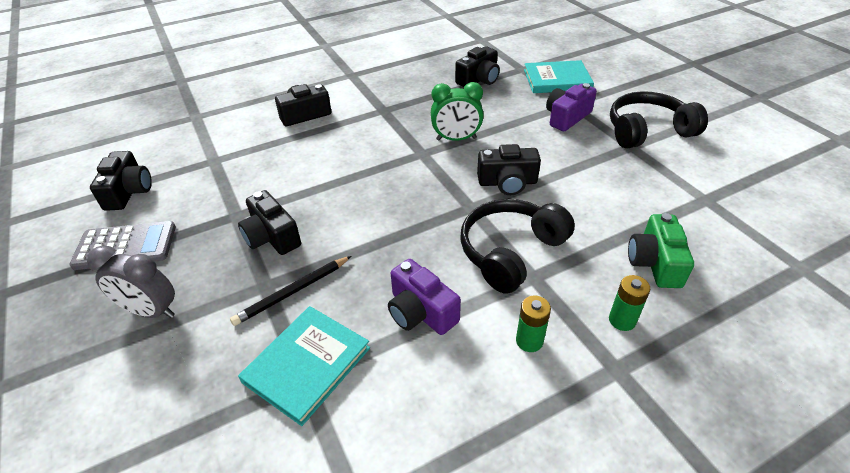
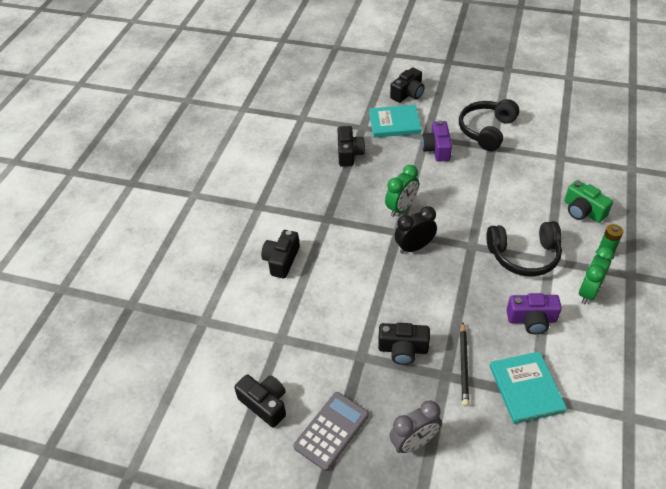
camera: 45 degrees left, 5 degrees up
black headphones [460,199,575,294] -> black headphones turned 90 degrees counterclockwise [486,221,562,276]
black camera [477,144,541,195] -> black camera moved to [390,67,424,103]
green battery [516,296,551,352] -> green clock [579,246,614,304]
turquoise book [524,60,594,93] -> turquoise book turned 45 degrees clockwise [369,105,421,137]
none -> black clock [395,206,437,254]

